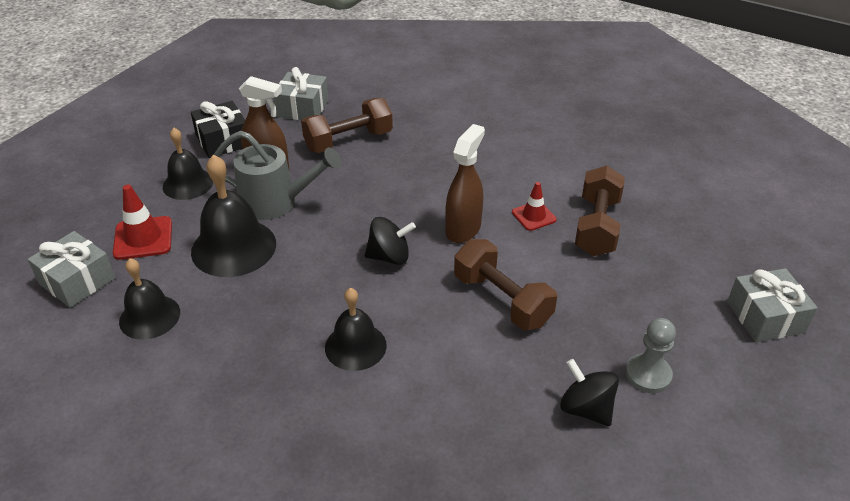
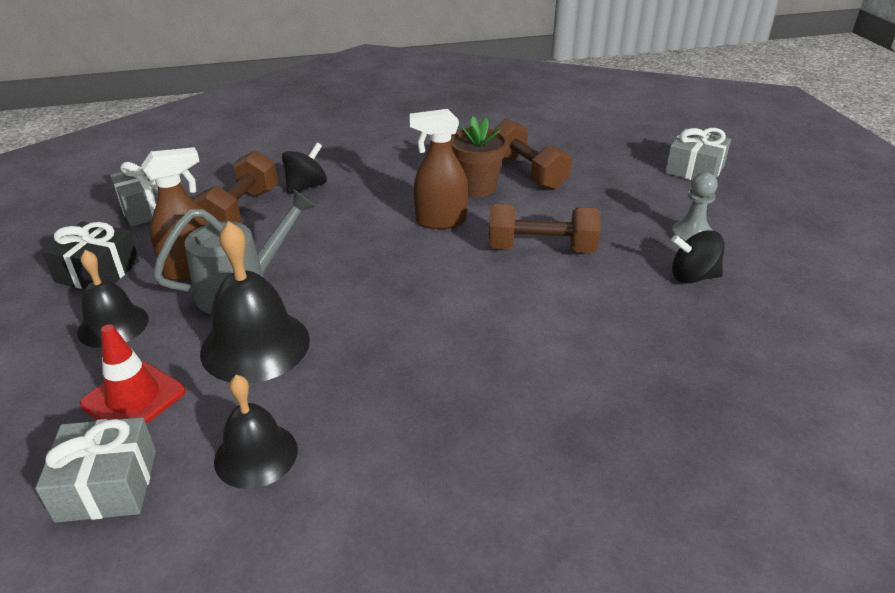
camera: 45 degrees left, 5 degrees down
black bell [325,288,387,371] -> none
black spinning top [364,217,416,265] -> black spinning top moved to [282,143,327,194]
brown spray bottle [445,124,485,243] -> brown spray bottle turned 75 degrees counterclockwise [410,109,468,229]
red traffic cone [512,182,557,231] -> brown flower pot [450,116,508,197]

